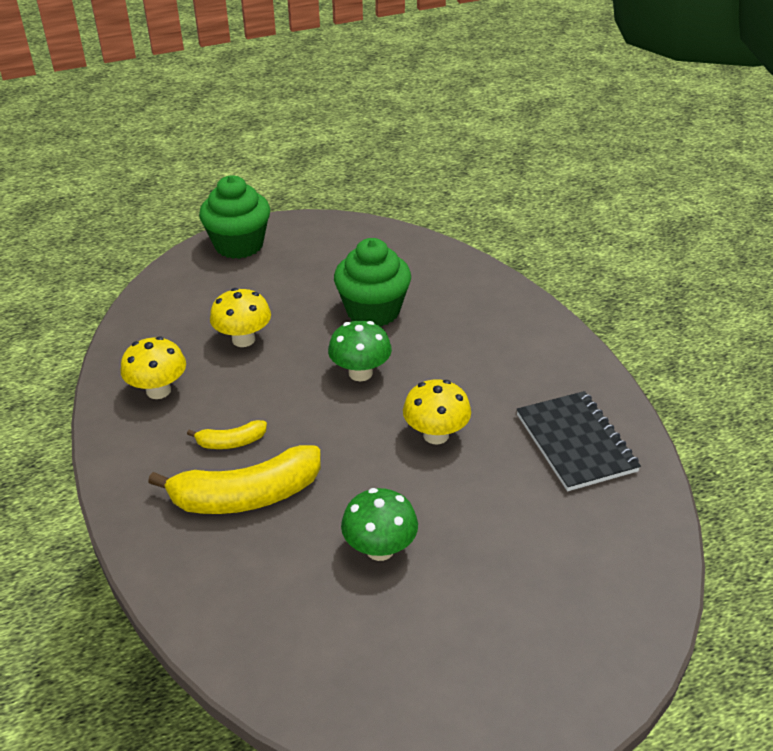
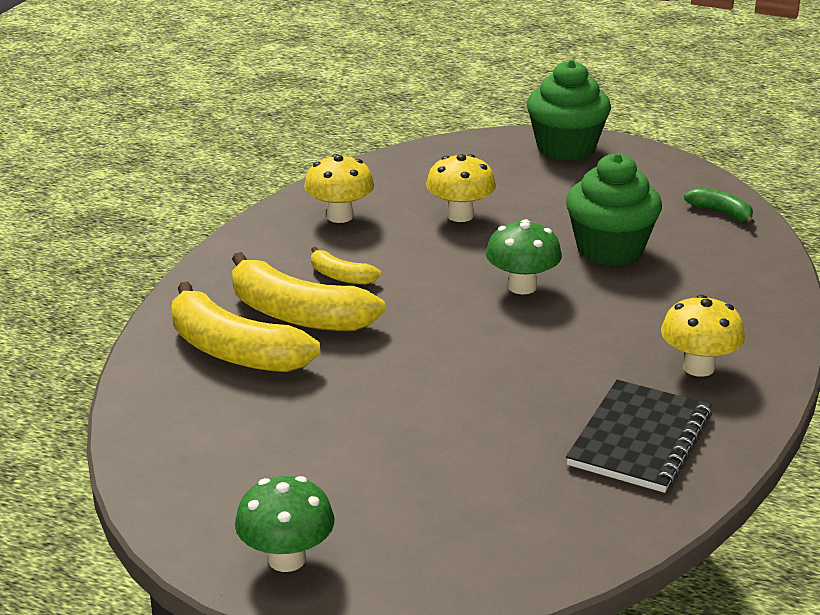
camera: 45 degrees right, 10 degrees down
green mushroom [341,488,418,561] -> green mushroom moved to [235,476,334,572]
yellow mushroom [403,379,471,444] -> yellow mushroom moved to [661,295,745,377]
none -> yellow banana [171,282,320,372]
none -> green banana [684,188,755,225]

